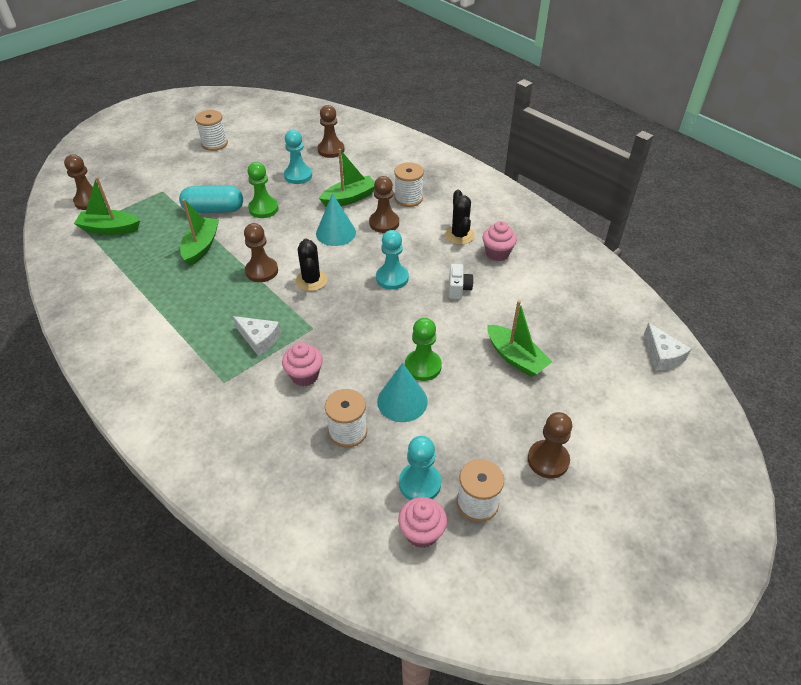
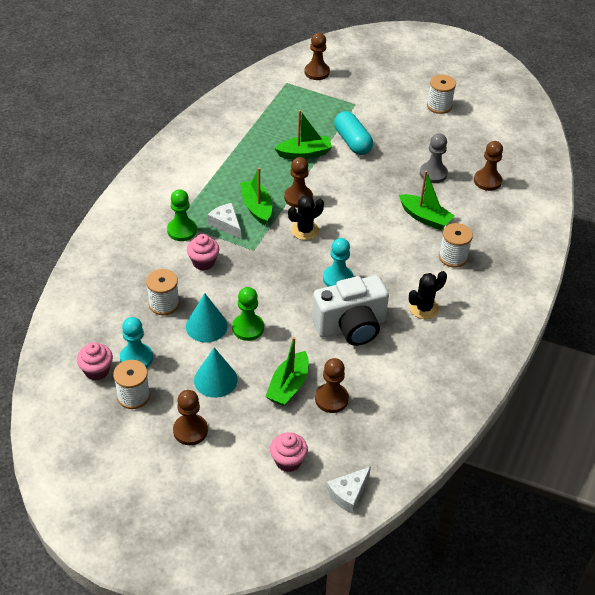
camera: 65 degrees right, 0 degrees up
green boat [74,177,140,235] -> green boat moved to [240,168,272,225]
white cheese [233,316,281,356] -> white cheese turned 135 degrees clockwise [208,203,241,239]
green pawn [247,162,279,218] -> green pawn moved to [167,189,197,241]
turquoise pawn [284,130,312,184] -> grey pawn [420,133,448,183]
turquoise cone [316,193,356,246] -> turquoise cone moved to [194,347,238,398]
brown pawn [369,176,399,233] -> brown pawn moved to [315,358,349,413]
white camera [449,264,474,299] -> white camera [312,275,389,346], size x2.36
pink cupcake [483,221,517,261] -> pink cupcake moved to [270,432,308,472]

